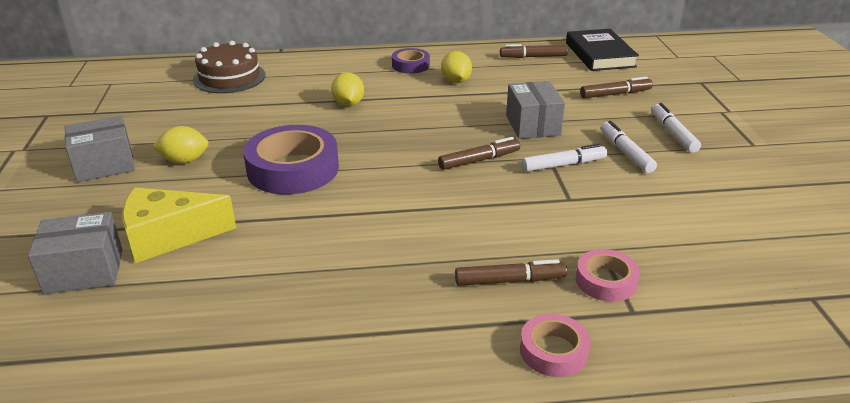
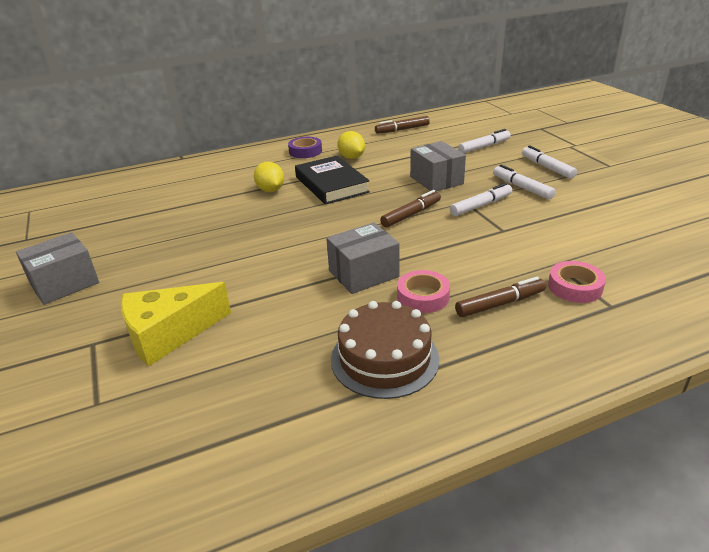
camera: 15 degrees left, 0 degrees up
grey box [28,212,122,294] -> grey box moved to [326,223,400,294]
yellow lemon [153,126,209,164] -> none
brown cake [193,41,266,93] -> brown cake moved to [331,301,439,399]
purple tape [243,125,339,195] -> none
pink tape [520,314,591,377] -> pink tape moved to [397,270,450,313]
black book [566,29,639,71] -> black book moved to [295,156,370,204]
brown marker [580,77,653,98] -> white marker [458,129,511,153]

